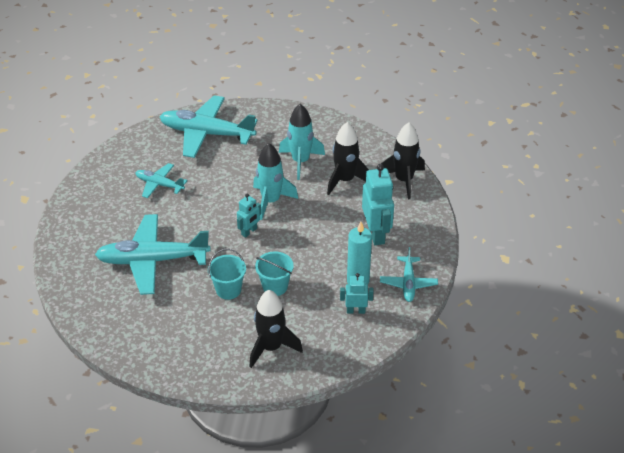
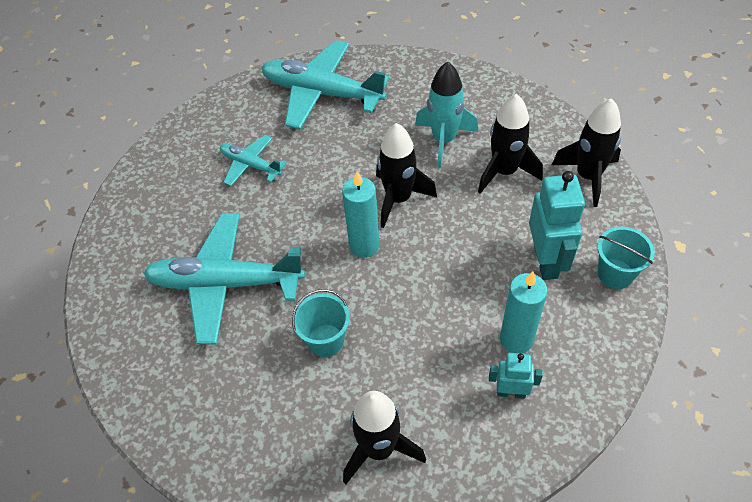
camera: 10 degrees right, 10 degrees up
turquoise robot [237,194,261,238] -> turquoise candle [342,171,380,258]
turquoise rocket [253,143,298,220] -> black rocket [376,123,437,228]
turquoise bucket [255,251,294,296] -> turquoise bucket moved to [597,227,655,289]
turquoise plane [380,247,438,302] -> none

